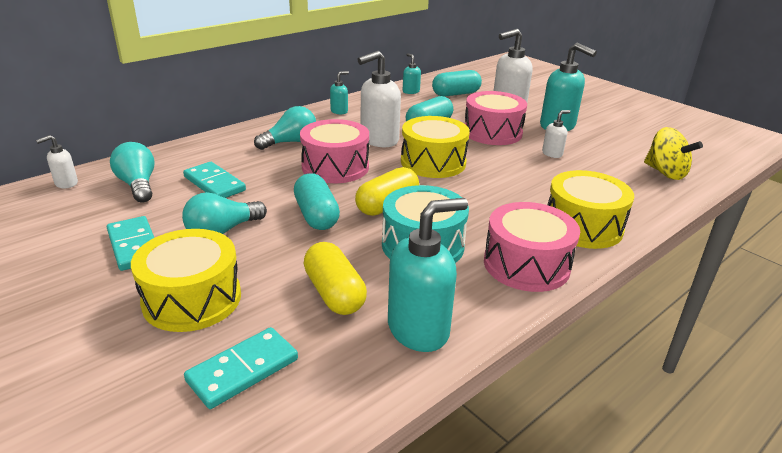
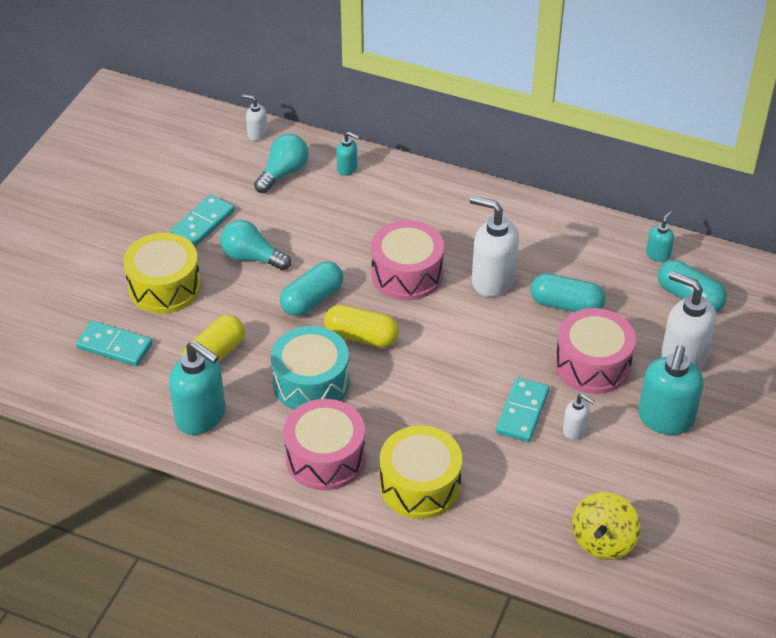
camera: 65 degrees right, 15 degrees up
turquoise domino [183,162,246,198] -> turquoise domino moved to [496,377,550,442]
turquoise light bulb [254,106,316,150] -> none
turquoise soap dispenser [330,71,349,114] -> turquoise soap dispenser moved to [336,131,359,176]
yellow drum [401,116,470,178] -> none

